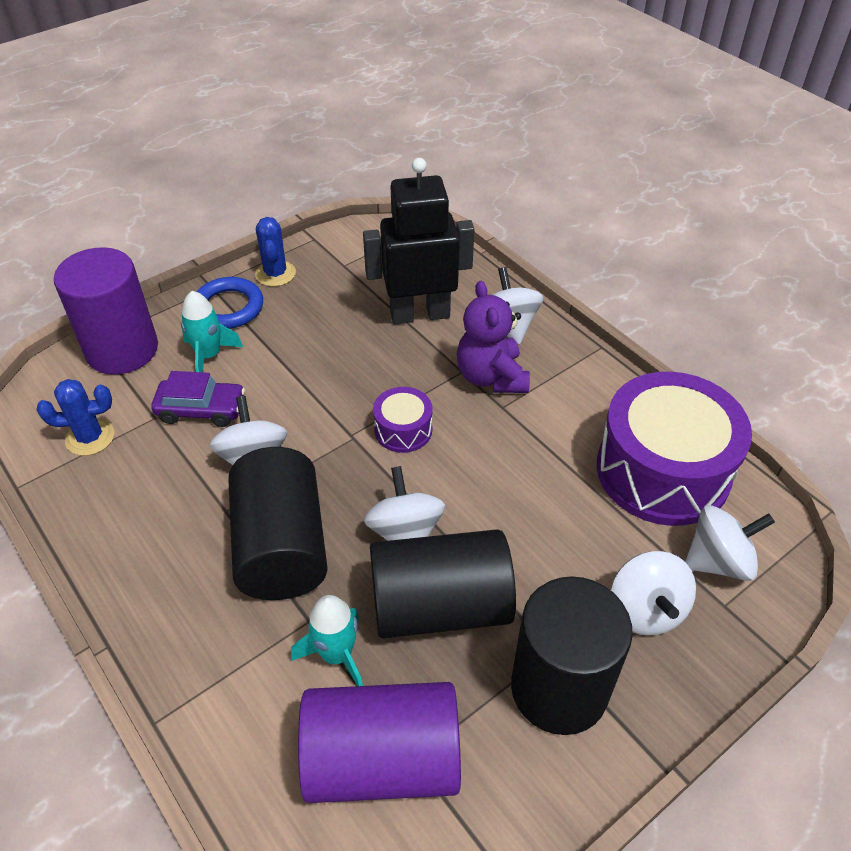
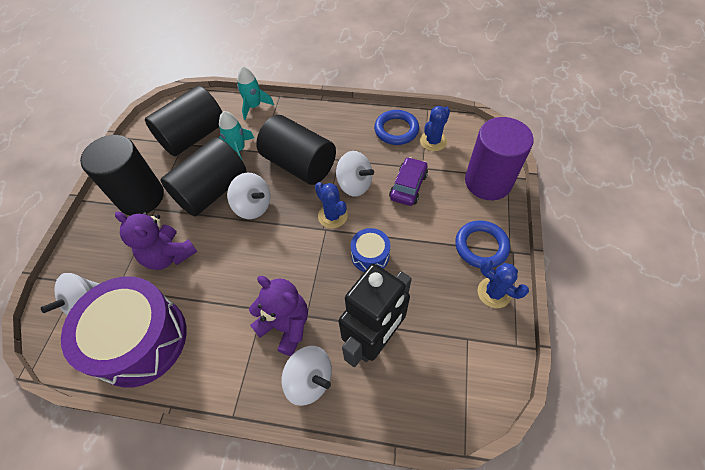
camera: 140 degrees right, 10 degrees up
purple car [151,371,245,427] -> purple car turned 150 degrees clockwise [389,157,428,206]
turquoise rocket [181,291,243,372] -> turquoise rocket moved to [237,66,274,120]
purple cylinder [298,682,461,803] -> black cylinder [145,86,222,156]
purple drum [373,387,433,453] -> none
white spinning top [611,551,696,635] -> none
none -> purple teddy bear [115,212,198,270]
none -> blue cactus [315,182,348,228]
none -> blue drum [351,228,390,272]
none -> blue ring [374,110,419,145]

